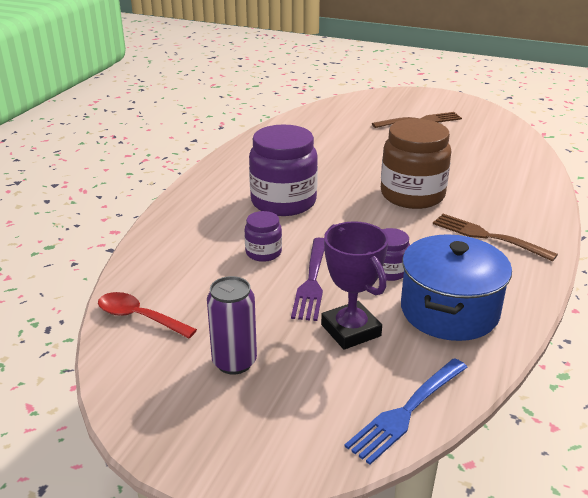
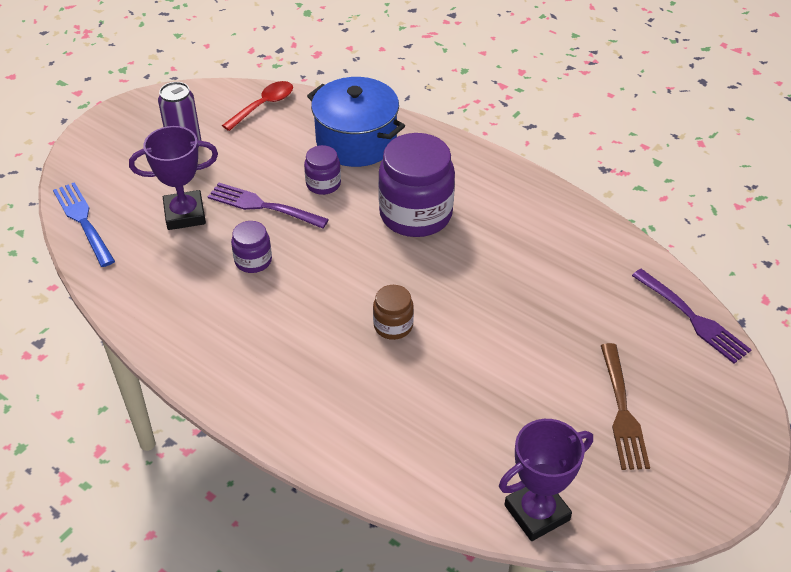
camera: 105 degrees right, 15 degrees up
brown jar [381,119,451,209] -> brown jar [373,285,414,340], size x0.49
blue pot [401,234,512,341] -> blue pot moved to [307,77,405,167]
brown fork [433,214,558,261] -> none
none -> purple trophy [499,419,593,541]
none -> purple fork [632,269,752,364]

